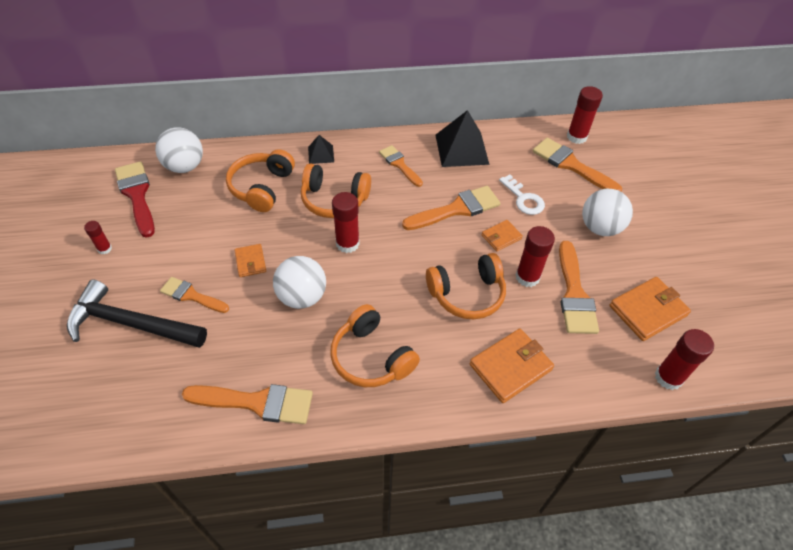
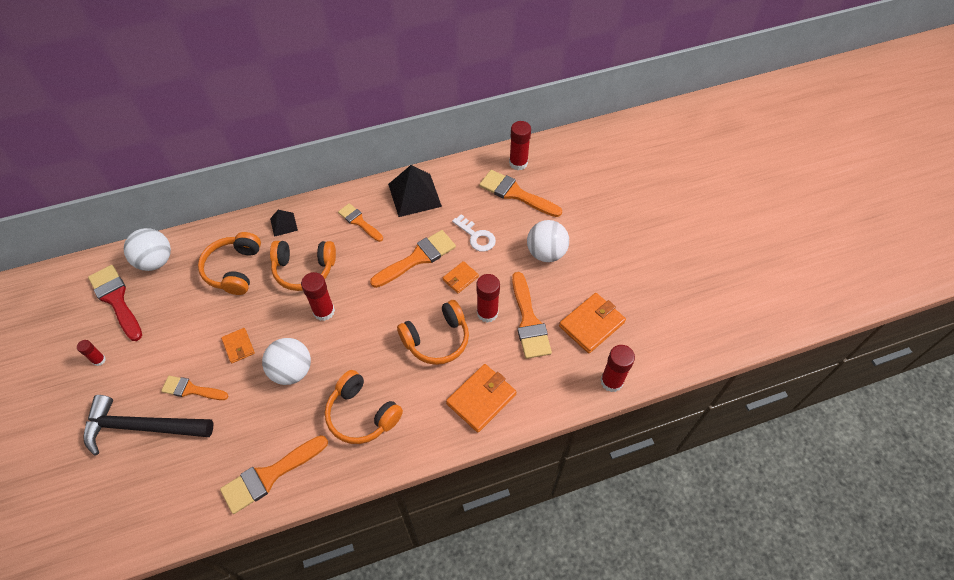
camera: 10 degrees left, 5 degrees up
orange brush [182,384,313,424] -> orange brush turned 150 degrees clockwise [220,435,328,514]

